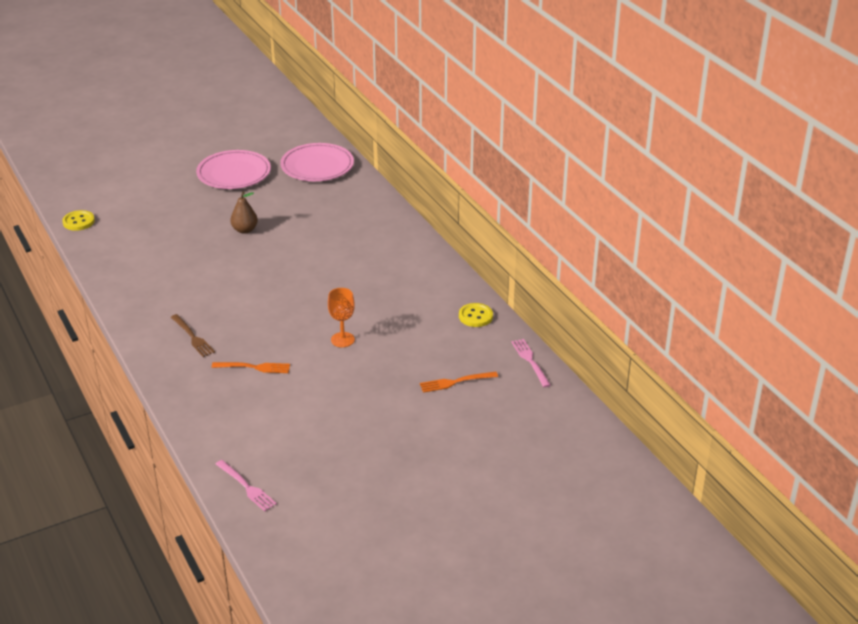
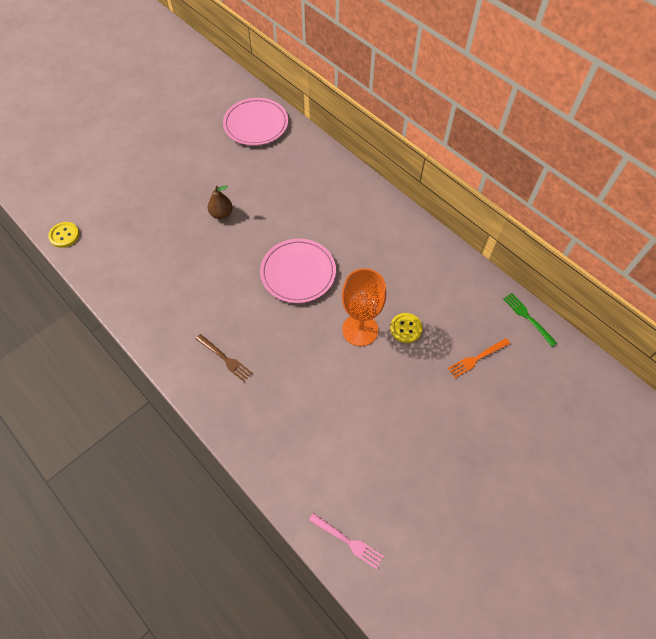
camera: 15 degrees left, 25 degrees up
pink plate [196,150,271,189] -> pink plate moved to [260,239,336,303]
orange fork [212,362,290,373] -> none
orange goblet [328,288,355,347] -> orange goblet [342,268,386,346], size x1.68
yellow button [459,303,493,327] -> yellow button moved to [390,313,423,343]
pink fork [511,339,551,387] -> green fork [503,293,557,347]

